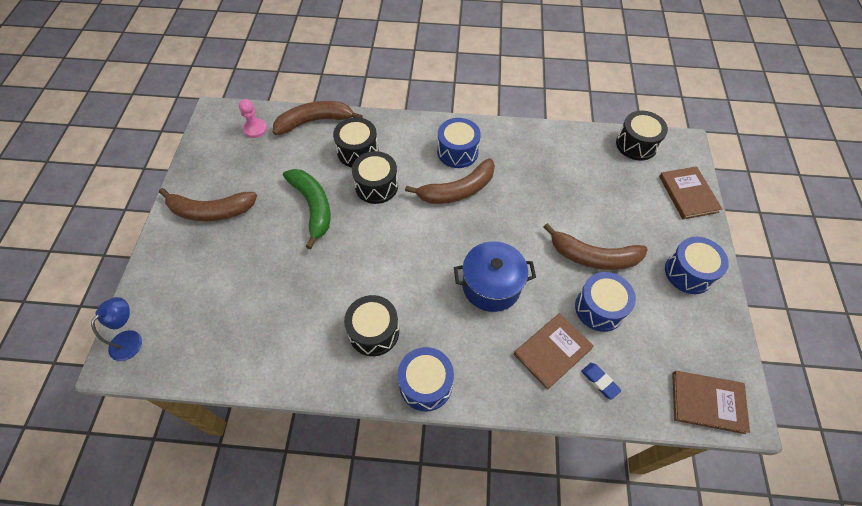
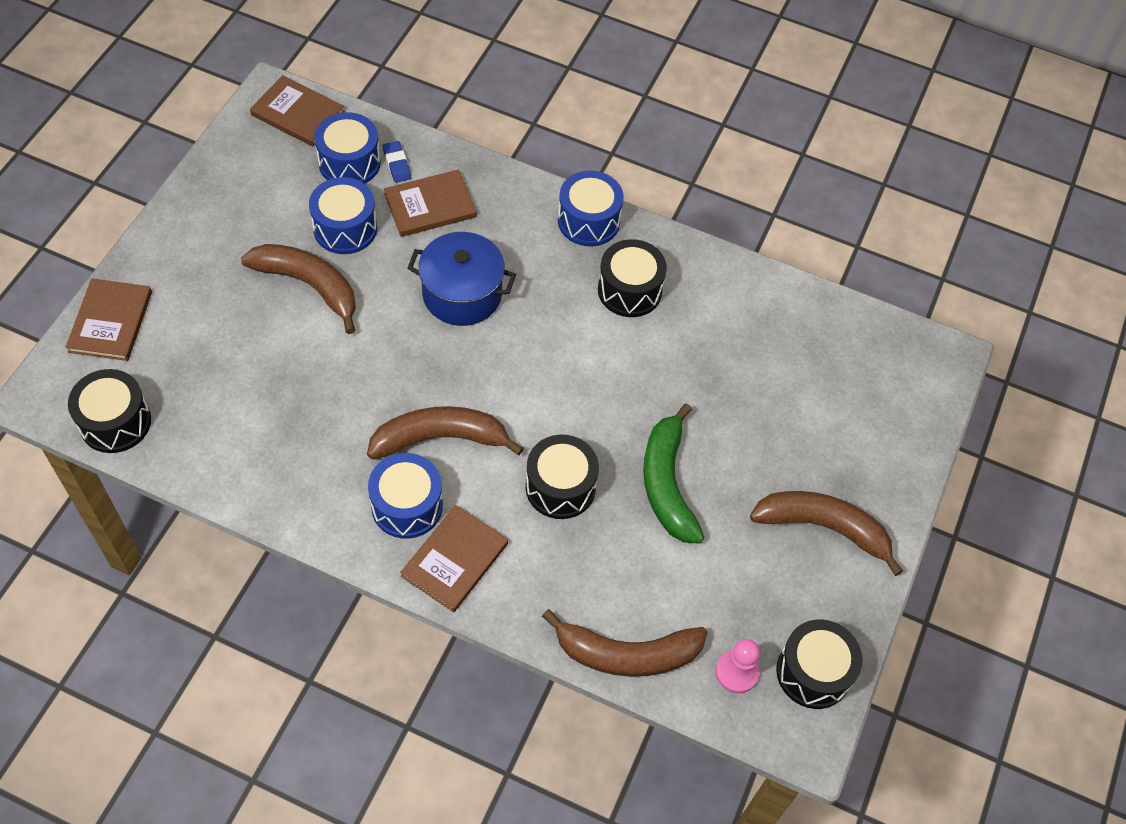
camera: 165 degrees left, 0 degrees up
blue lamp [91,297,142,361] -> none
black drum [333,117,379,167] -> black drum moved to [776,620,862,709]
blue drum [665,237,729,294] -> blue drum moved to [314,112,381,184]
none -> brown book [400,505,508,612]

